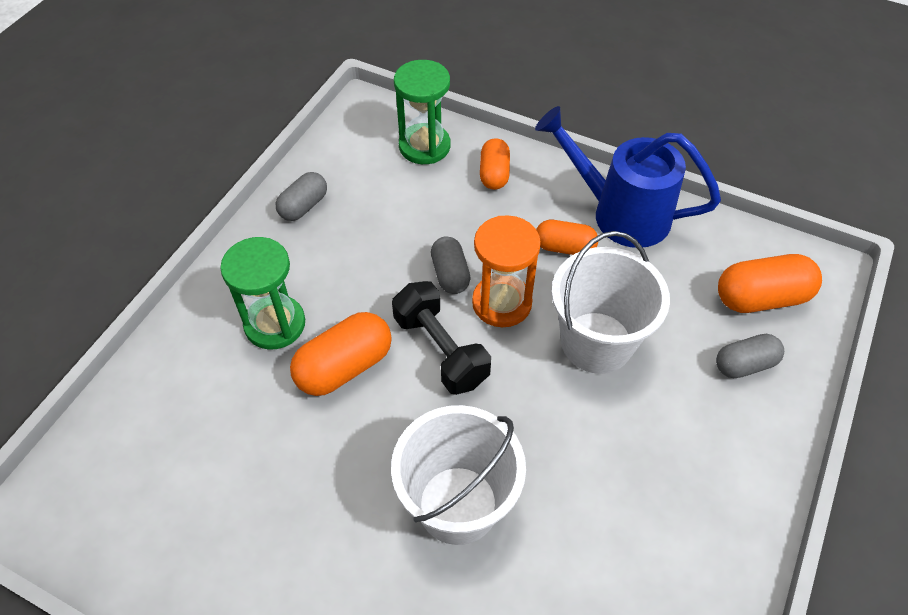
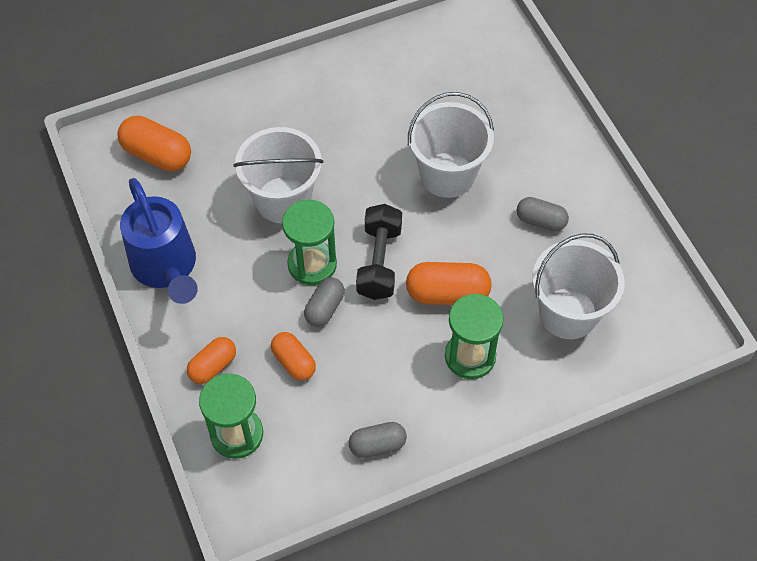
camera: 140 degrees left, 5 degrees up
orange hourglass [472,215,541,327] -> green hourglass [282,200,337,285]
orange capsule [536,220,598,255] -> orange capsule moved to [271,332,316,380]
grey capsule [716,334,784,378] -> grey capsule moved to [517,197,569,232]
none -> white bucket [532,234,625,339]

